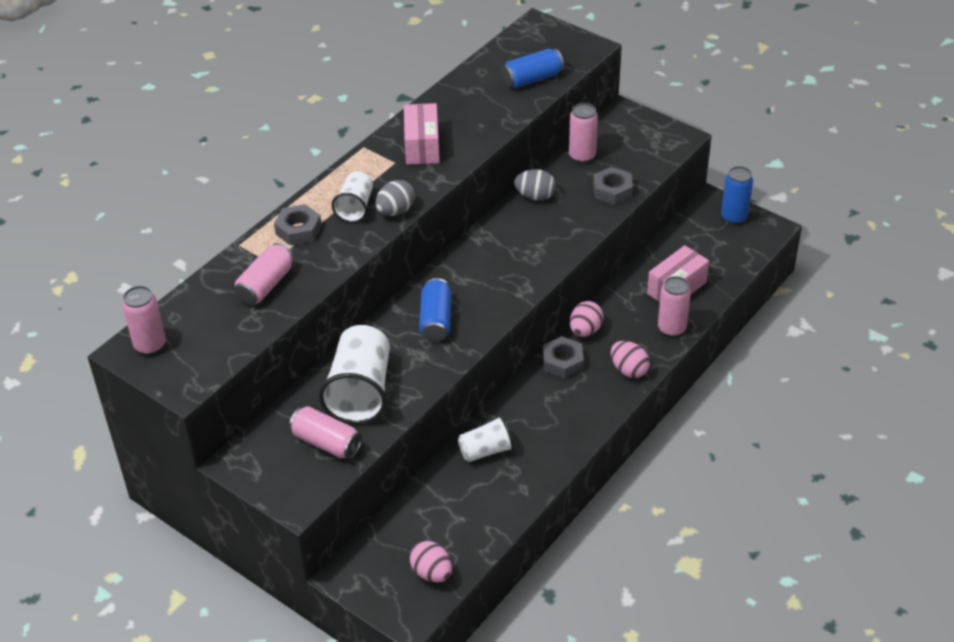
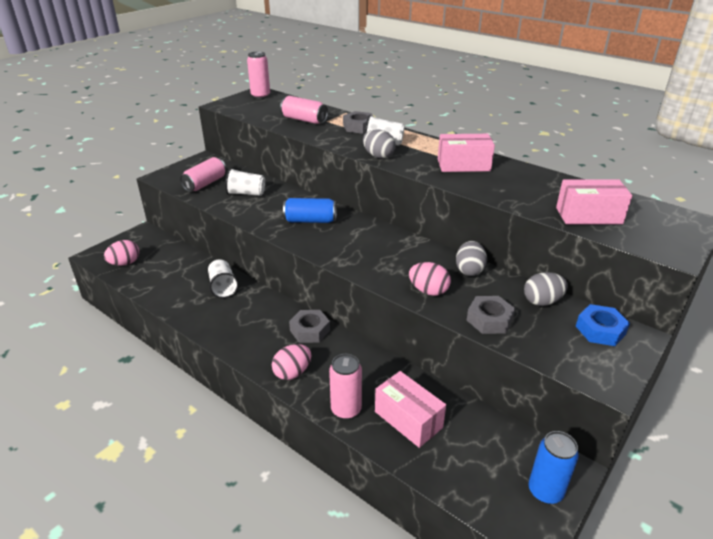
camera: 90 degrees right, 10 degrees down
white cup [319,325,390,424] -> white cup [225,168,265,196], size x0.57
blue can [501,49,564,88] -> pink box [556,180,632,224]
pink can [569,103,598,163] -> grey egg [524,272,568,306]
pink egg [570,301,604,337] -> pink egg moved to [409,262,451,296]
none -> blue nut [576,304,630,346]

